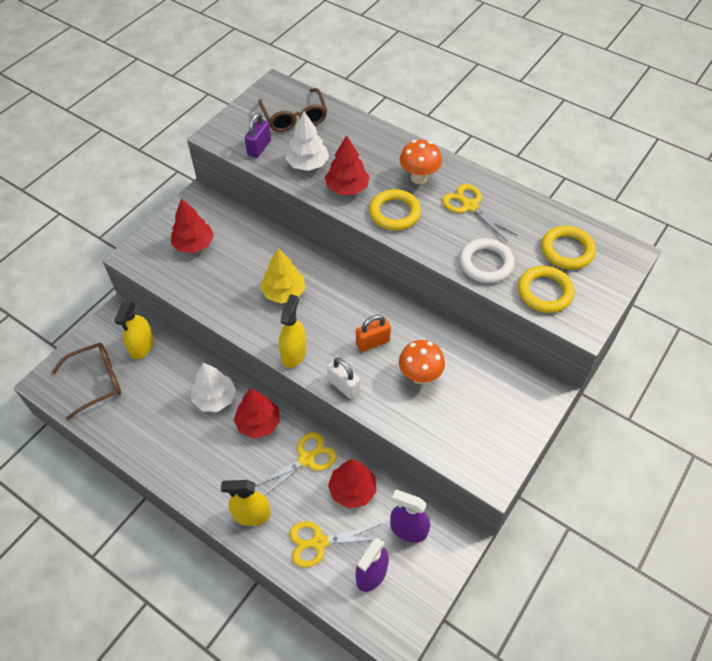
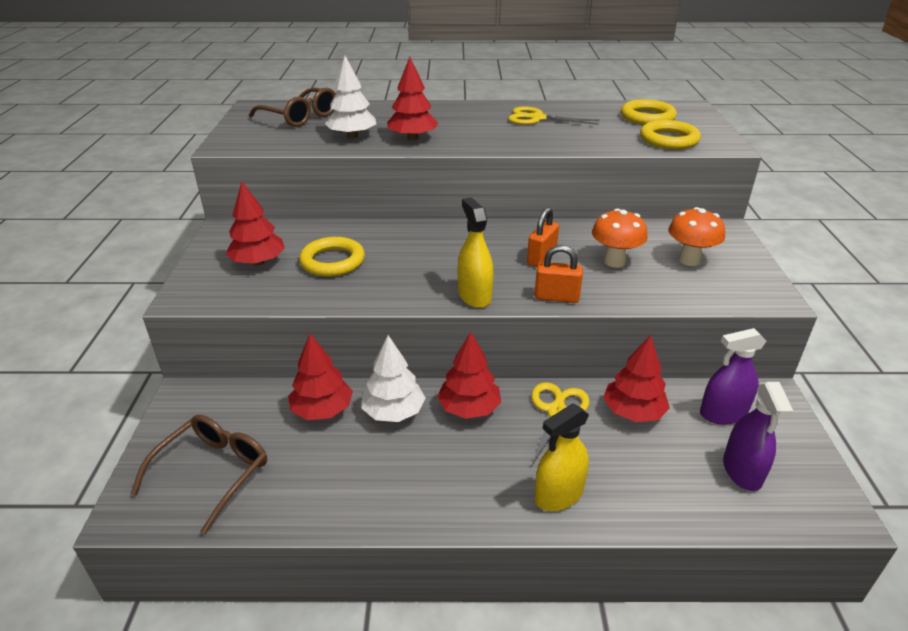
camera: 35 degrees left, 20 degrees down
yellow spray bottle [114,301,154,359] -> none
purple padlock [245,113,271,158] -> none
yellow tree [260,248,305,304] -> none
yellow scissors [289,521,381,568] -> none
white padlock [327,358,360,399] -> orange padlock [535,245,583,303]
yellow ring [369,189,421,230] -> yellow ring moved to [299,237,365,277]
orange mushroom [400,140,442,184] -> orange mushroom moved to [668,207,725,266]
white ring [460,238,515,283] -> none
none -> red tree [288,334,353,420]

